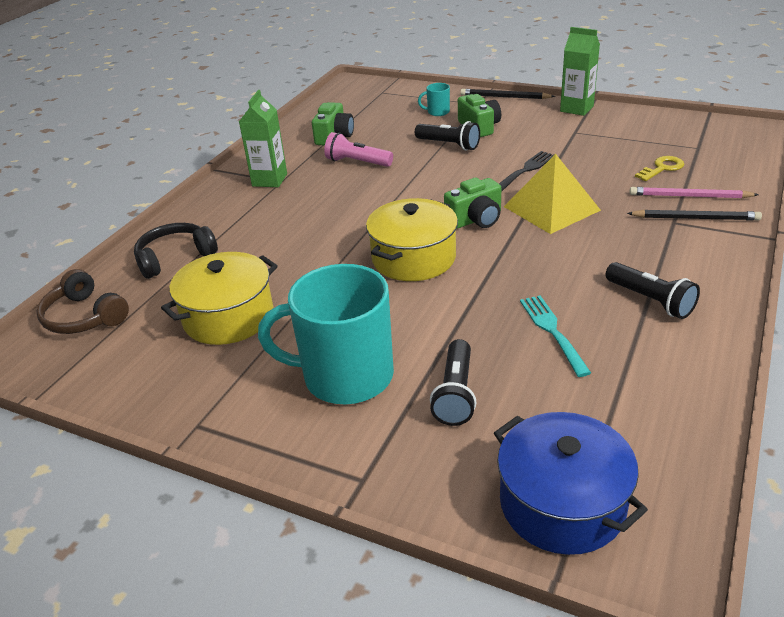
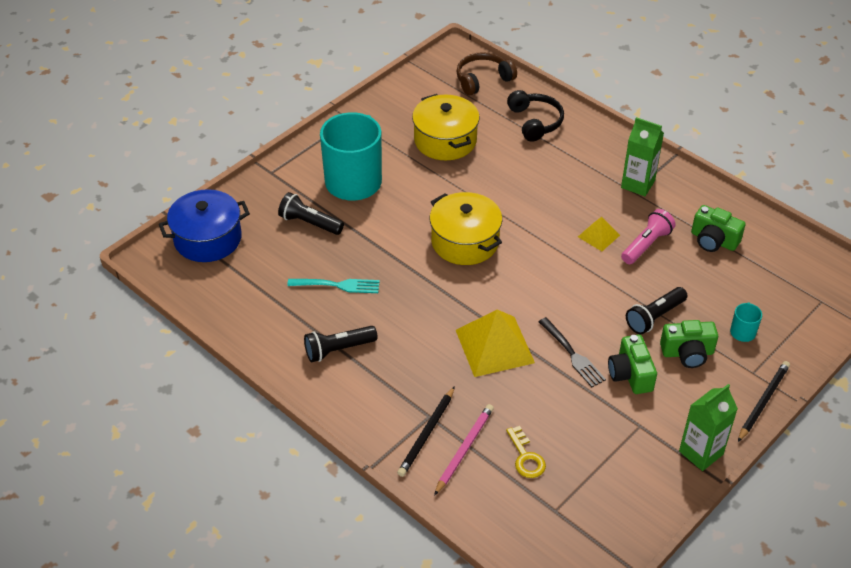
camera: 105 degrees right, 10 degrees up
green camera [444,177,501,229] -> green camera moved to [608,335,657,394]
none -> yellow pyramid [578,217,620,251]

